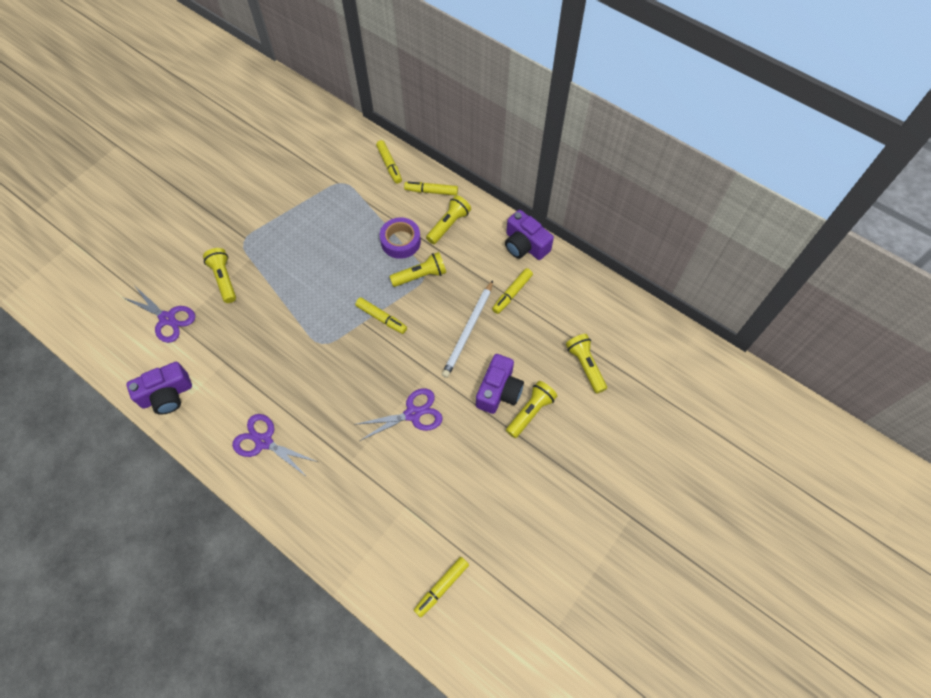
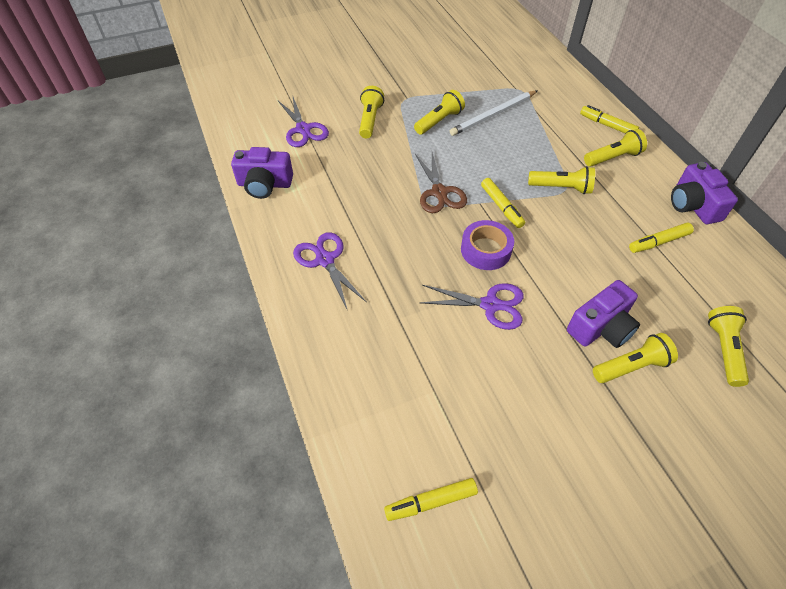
camera: 30 degrees right, 10 degrees down
yellow marker [376,140,402,184] -> none
purple tape [380,217,421,259] -> purple tape moved to [461,220,514,270]
white pencil [442,280,493,378] -> white pencil moved to [450,90,538,136]
none -> yellow flashlight [414,90,465,135]
none -> brown scissors [415,152,467,213]

